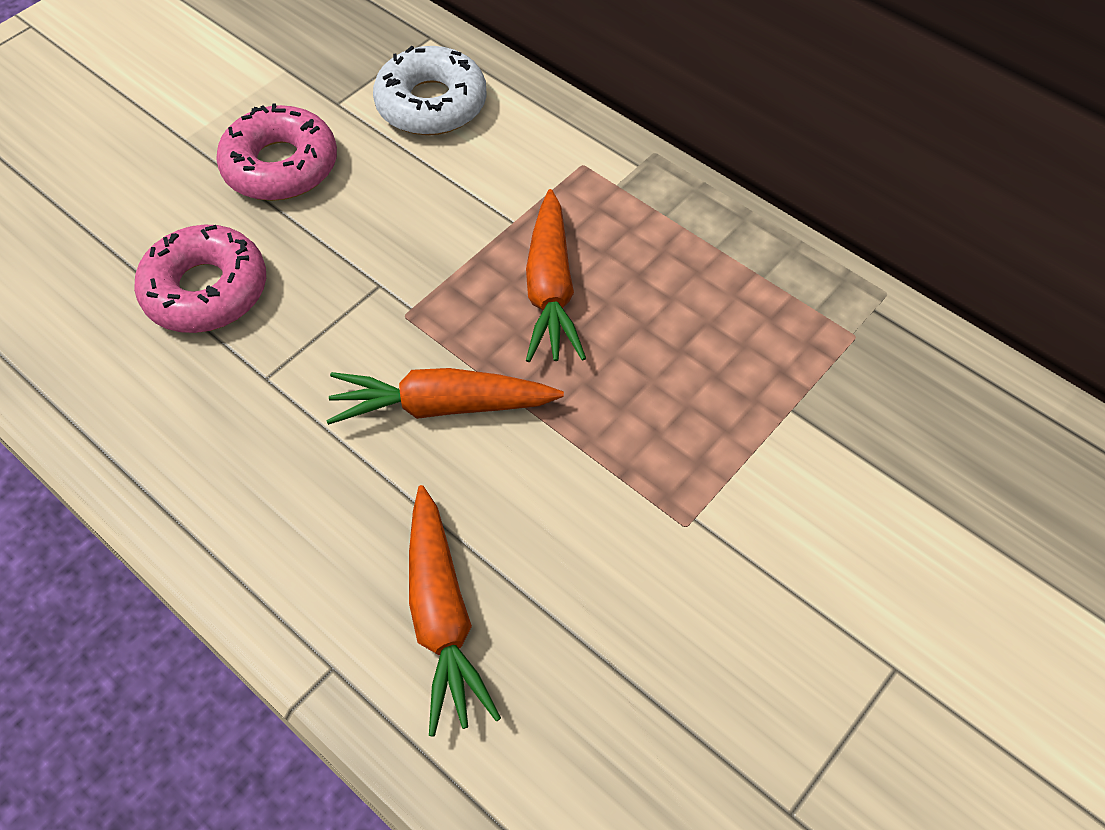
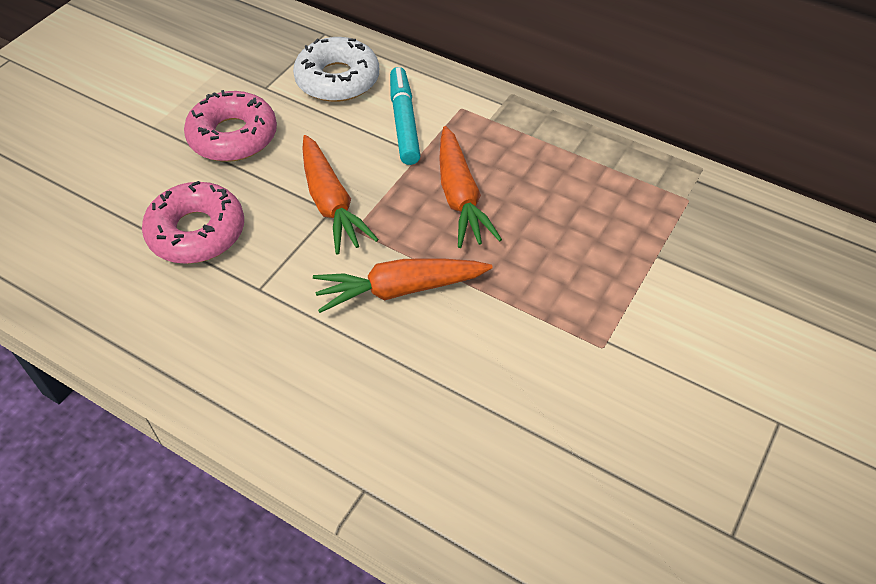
camera: 10 degrees left, 5 degrees down
orange carrot [409,485,501,737] -> orange carrot moved to [302,135,379,254]
none -> turquoise marker [390,67,420,165]

